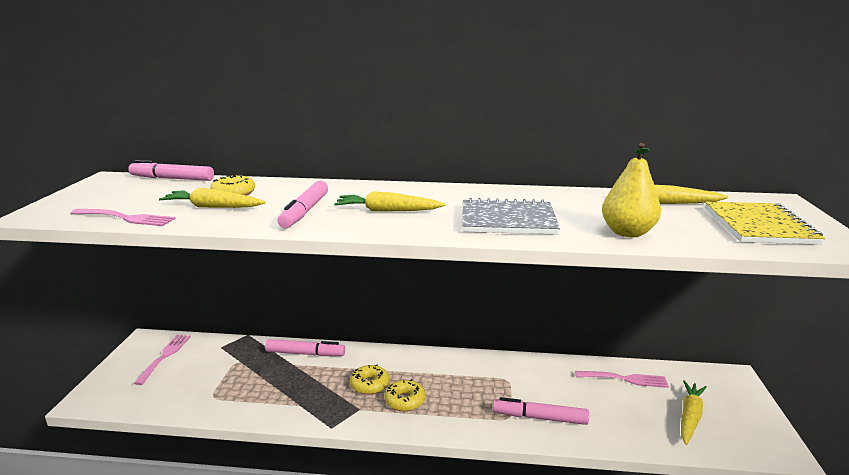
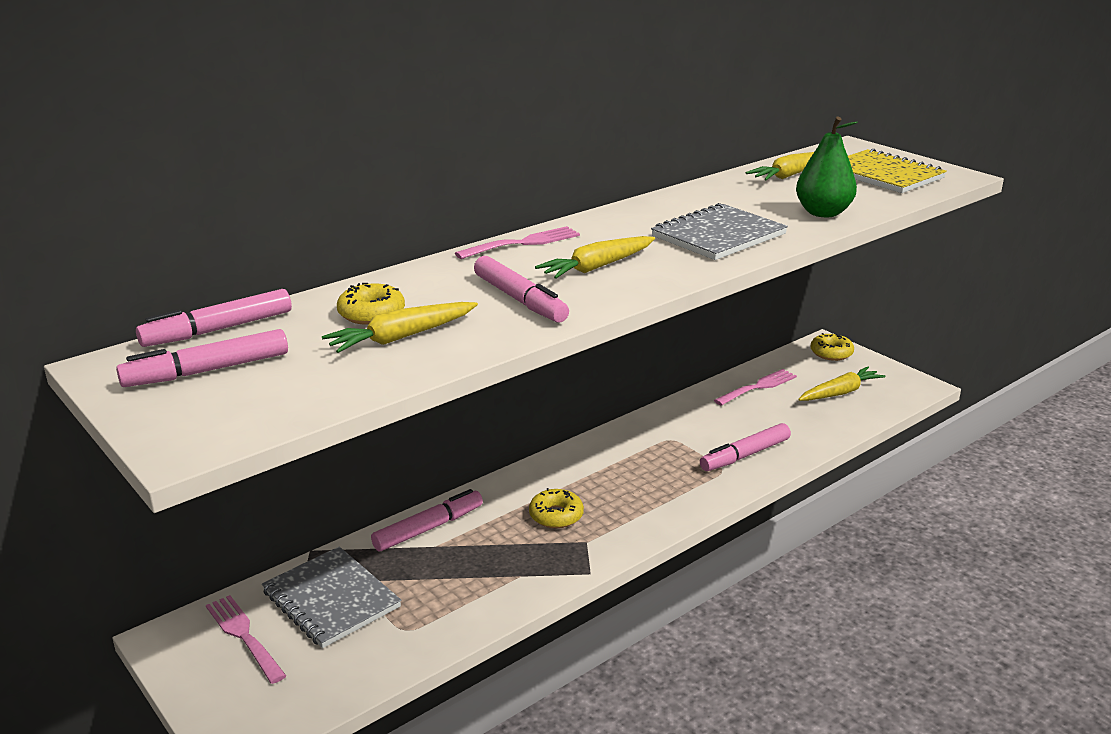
camera: 45 degrees left, 5 degrees up
pink fork [70,209,176,226] -> pink fork moved to [455,226,580,259]
yellow donut [385,379,426,411] -> yellow donut moved to [810,333,854,361]
yellow pear [602,143,661,237] -> green pear [796,117,858,217]
yellow carrot [681,380,707,445] -> yellow carrot turned 75 degrees clockwise [798,367,885,401]
none -> pink marker [116,329,288,387]
none -> grey notebook [262,547,401,648]

